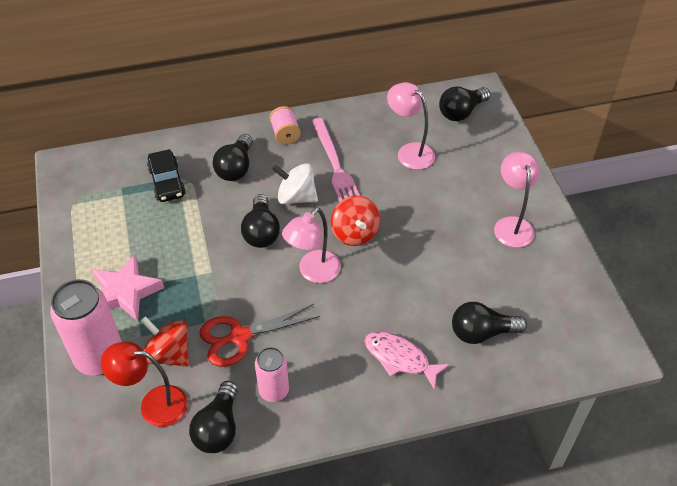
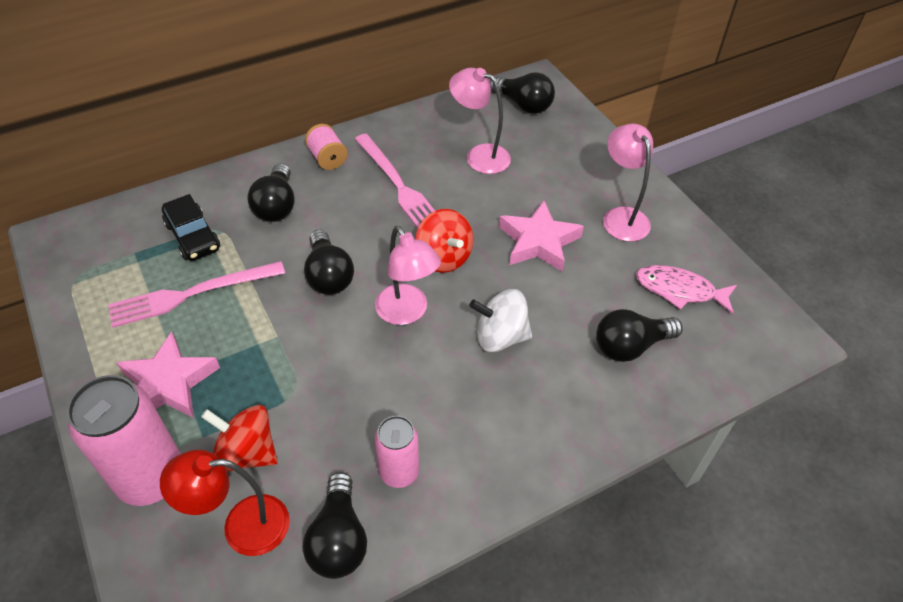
camera: 15 degrees left, 0 degrees up
red scissors [200,304,320,367] -> none
white spinning top [272,163,318,205] -> white spinning top moved to [469,289,532,352]
pink lamp [282,208,341,283] -> pink lamp turned 60 degrees counterclockwise [375,226,441,325]
pink fish [365,332,450,389] -> pink fish moved to [636,265,737,314]
black light bulb [439,87,490,121] -> black light bulb turned 90 degrees counterclockwise [490,72,555,114]
none -> pink fork [108,261,285,328]
none -> pink star [499,201,584,272]

